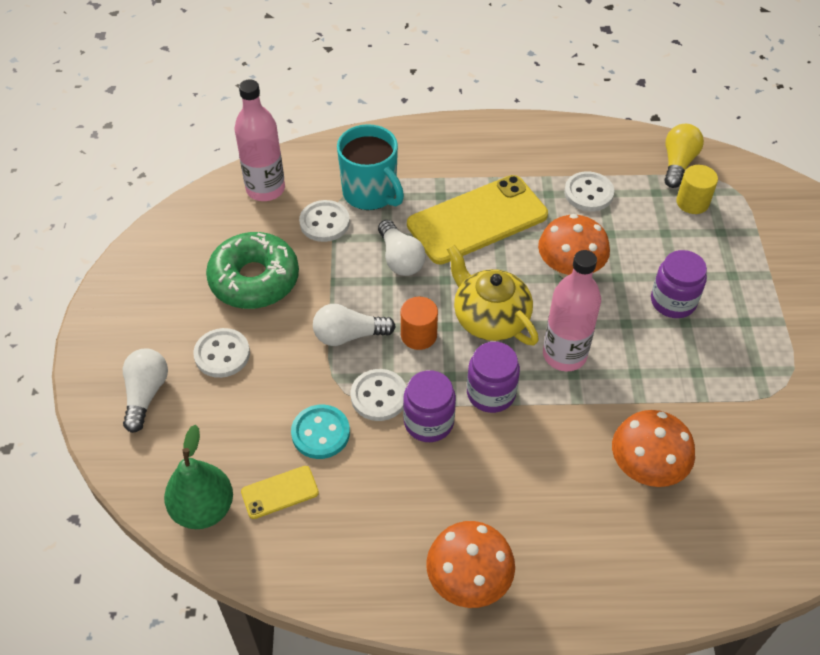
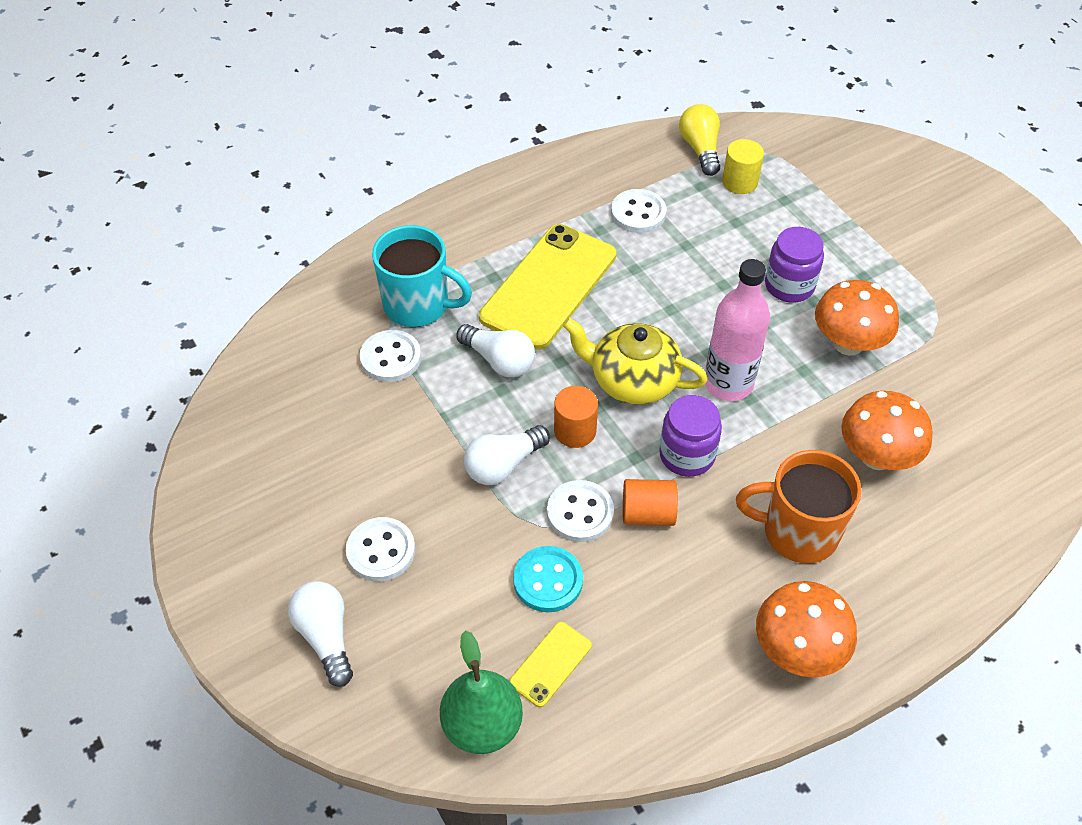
camera: 30 degrees left, 0 degrees up
green donut [206,232,299,309] -> none
pink bottle [234,80,285,201] -> none
purple jar [403,370,456,442] -> orange cylinder [623,479,678,526]
orange mushroom [538,214,610,278] -> orange mushroom moved to [815,280,899,356]
none -> orange mug [736,450,862,563]

